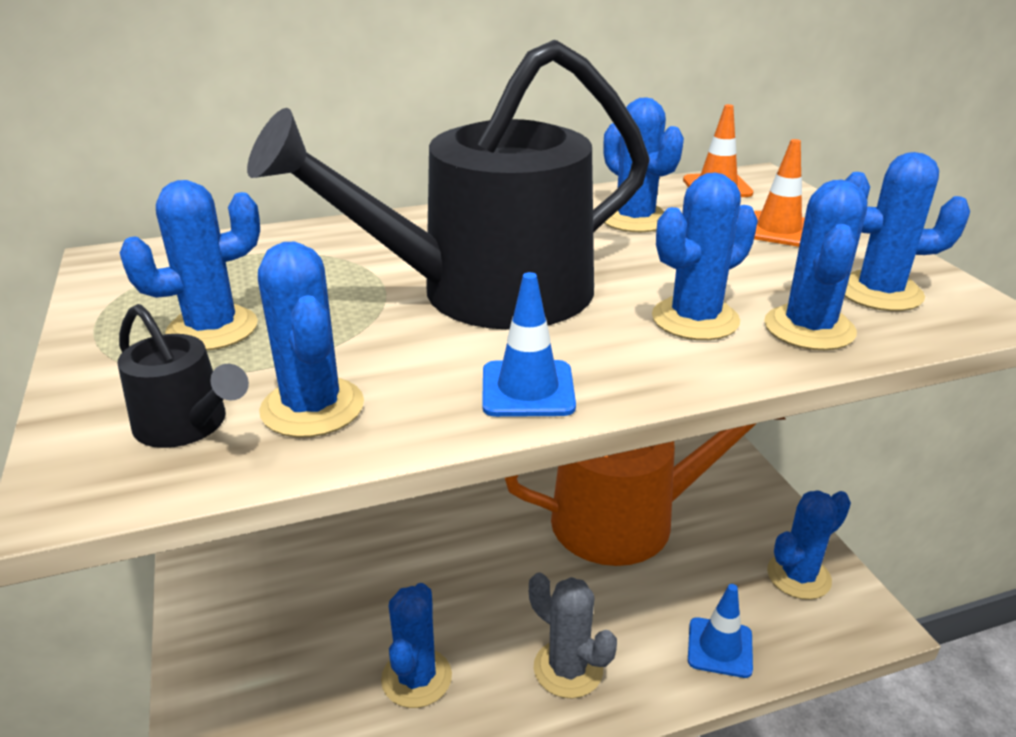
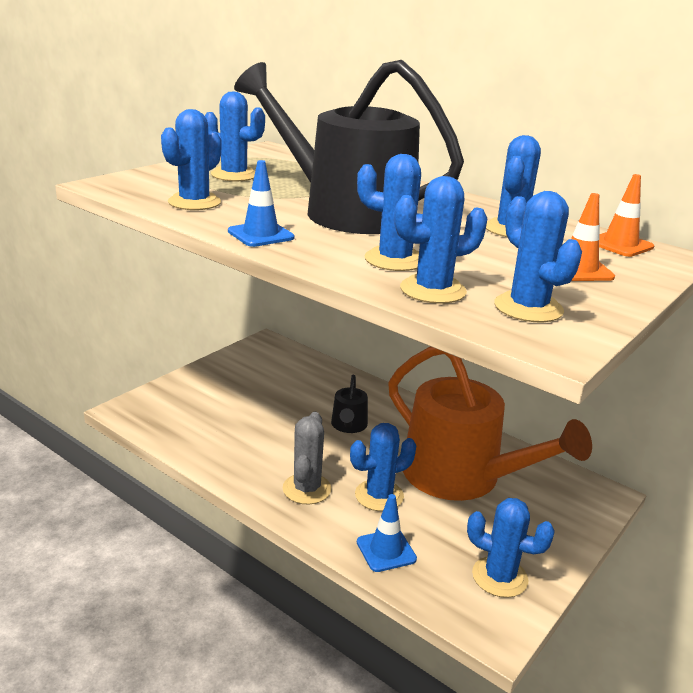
camera: 55 degrees right, 5 degrees down
black watering can [118,304,249,448] -> black watering can moved to [331,375,368,433]
blue cactus [381,583,452,708] -> blue cactus moved to [350,423,416,511]

